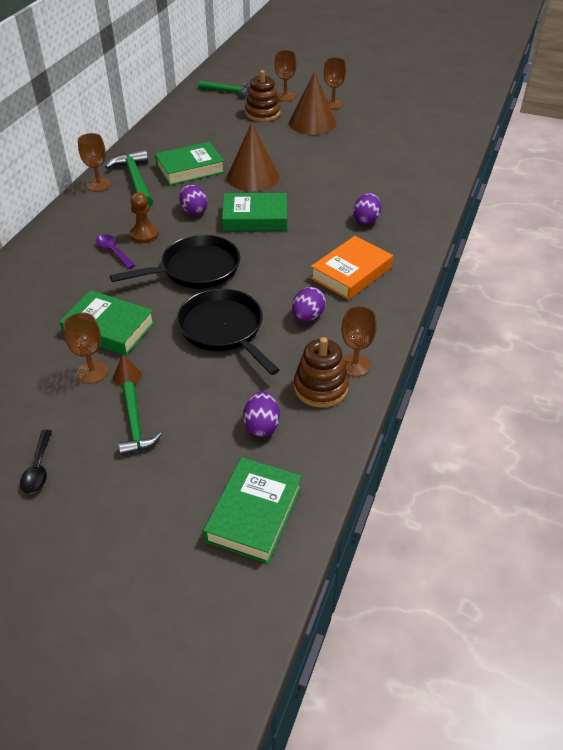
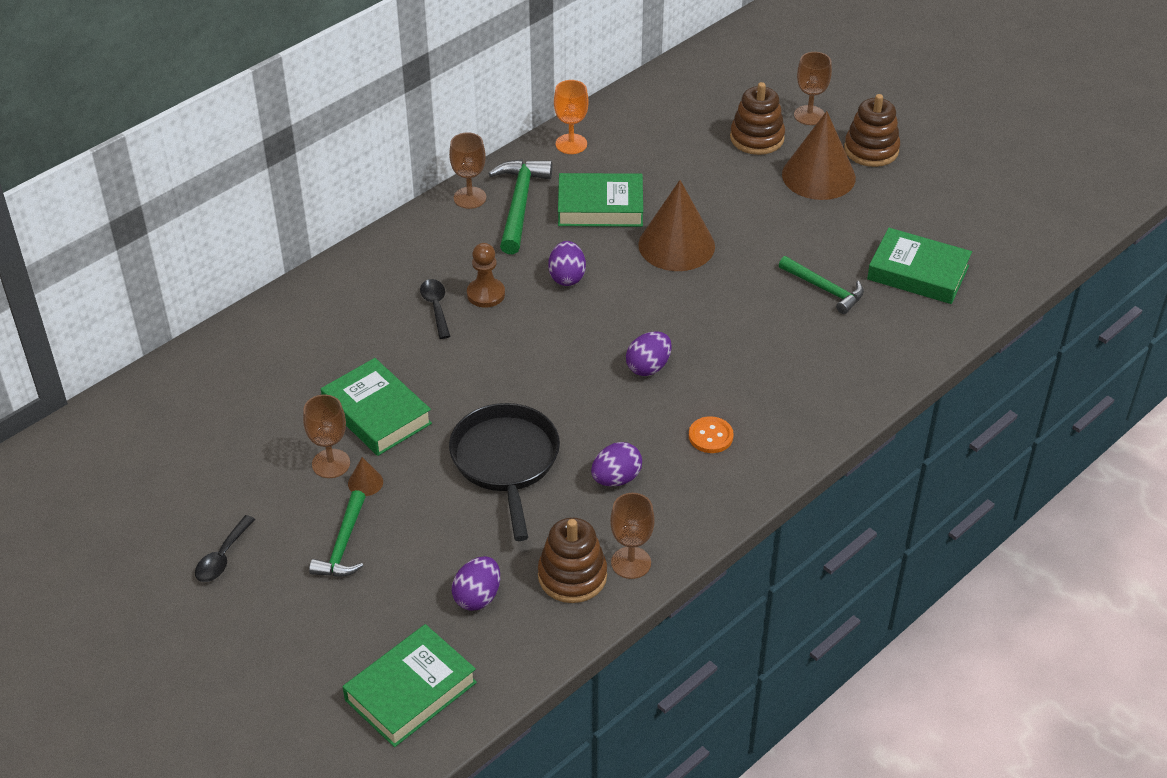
camera: 25 degrees right, 0 degrees up
purple spoon [96,234,135,269] -> black spoon [420,279,451,339]
black pan [110,235,240,289] -> none
green hammer [198,81,250,99] -> green hammer moved to [779,256,864,314]
green book [222,193,287,231] -> green book moved to [867,228,972,304]
orange book [311,236,393,300] -> orange button [689,416,734,453]
brown goblet [324,57,346,109] -> brown stacking toy [844,94,900,167]
purple egg [353,193,381,225] -> purple egg moved to [626,331,672,376]
none -> orange goblet [554,80,589,154]

